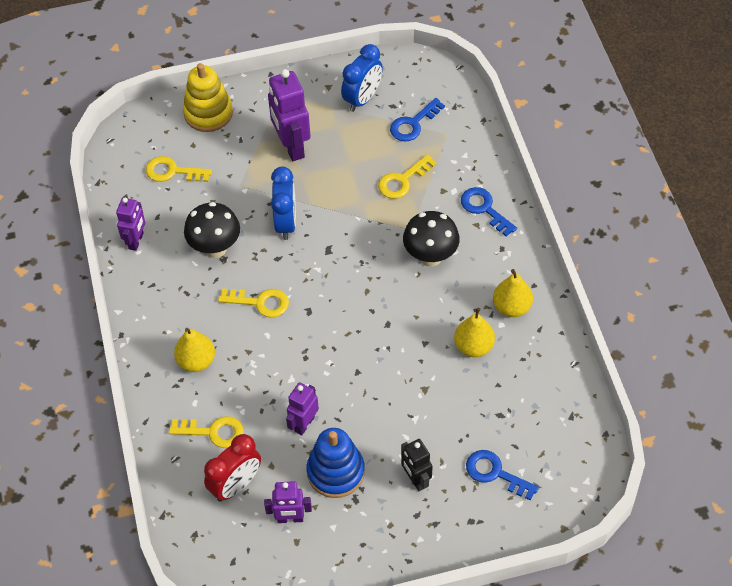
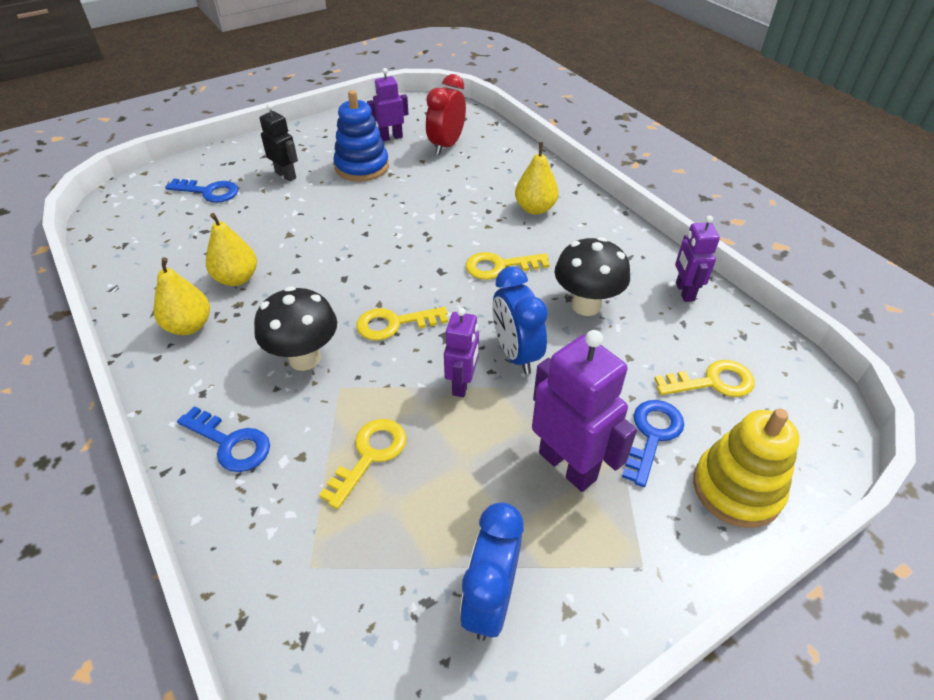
camera: 160 degrees right, 10 degrees down
yellow key [169,416,244,448] -> yellow key moved to [356,307,448,341]
purple robot [286,382,319,435] -> purple robot moved to [444,308,479,397]
blue key [390,98,445,142] -> blue key moved to [622,400,684,487]

